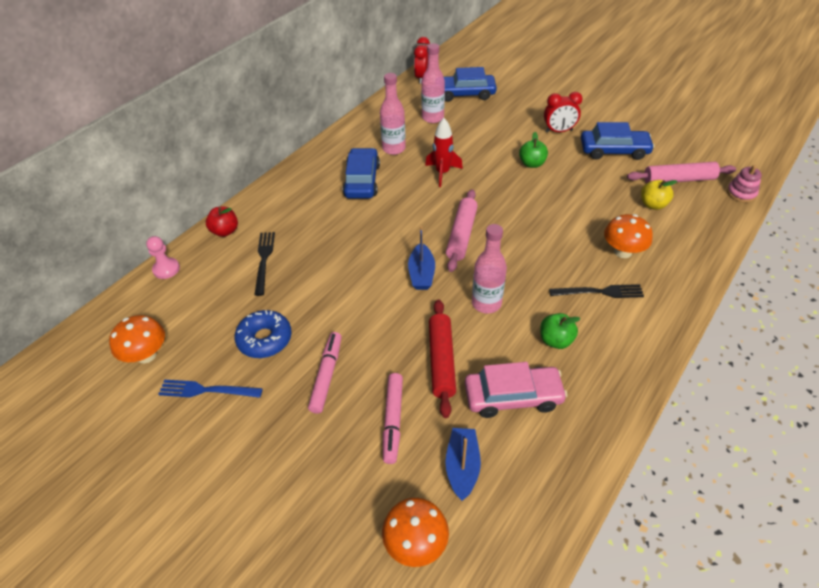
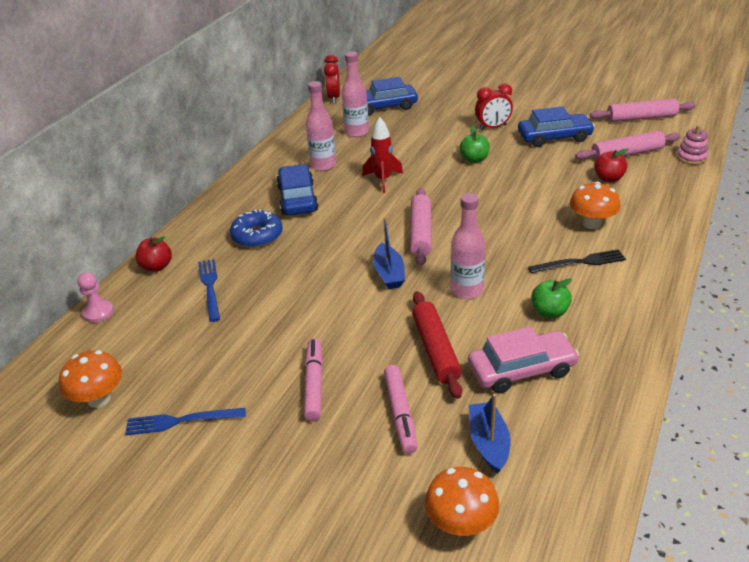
camera: 10 degrees left, 10 degrees down
blue donut [234,310,292,358] -> blue donut moved to [230,209,283,248]
black fork [254,232,275,296] -> blue fork [198,259,220,322]
yellow apple [641,180,677,210] -> red apple [594,148,628,182]
none -> pink rolling pin [590,99,696,122]

